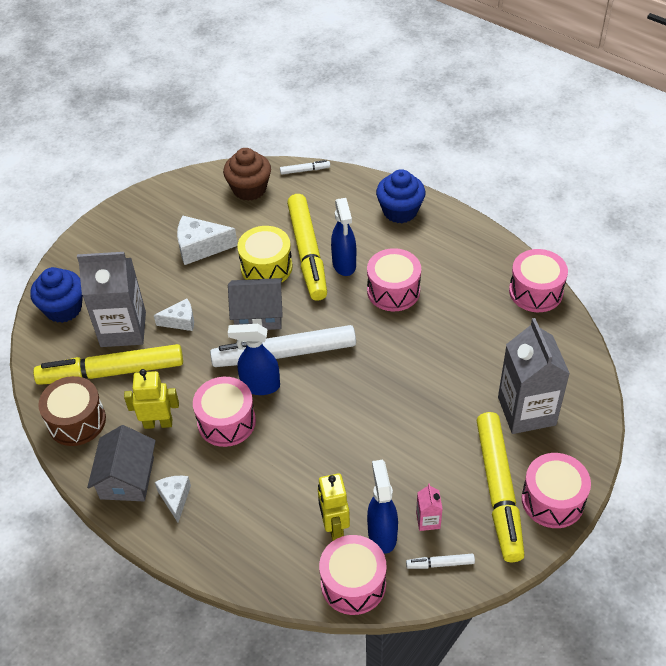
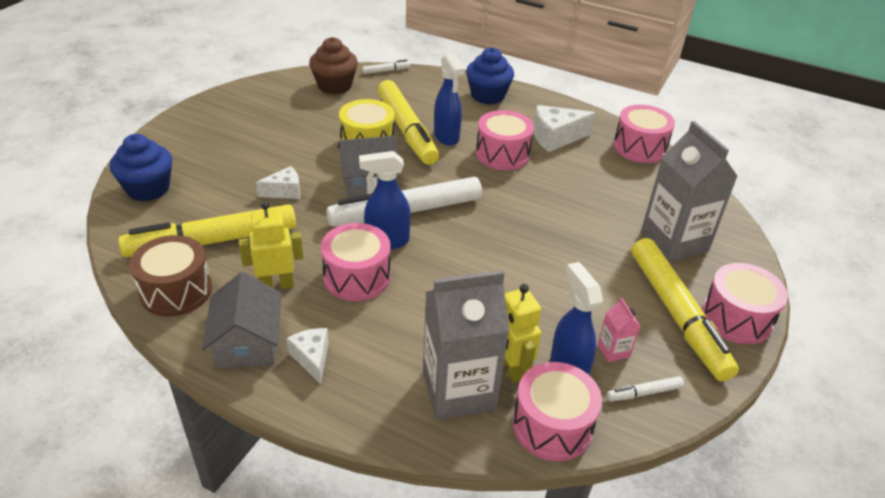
camera: 15 degrees left, 10 degrees down
grey carton [77,252,146,347] -> grey carton moved to [423,270,509,420]
white cheese [177,216,238,265] -> white cheese moved to [534,105,596,152]

